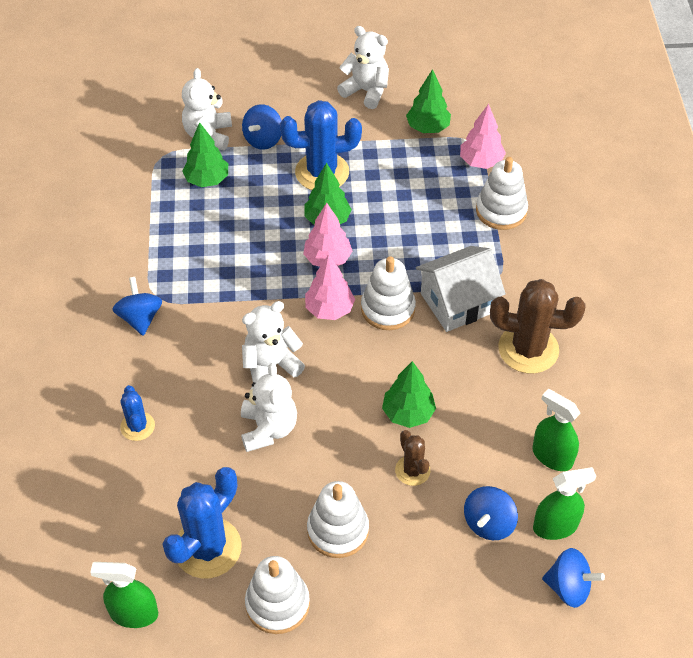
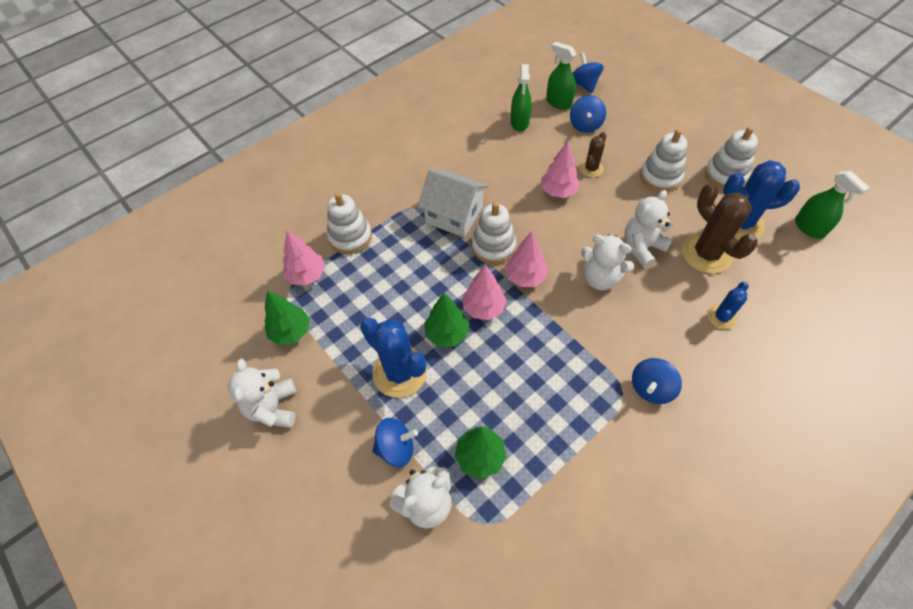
camera: 125 degrees left, 5 degrees up
green tree [382,361,436,428] -> pink tree [541,141,580,198]
blue spinning top [464,486,518,540] -> blue spinning top turned 105 degrees clockwise [570,95,606,133]
brown cactus [490,279,586,374] -> brown cactus moved to [682,183,758,274]

